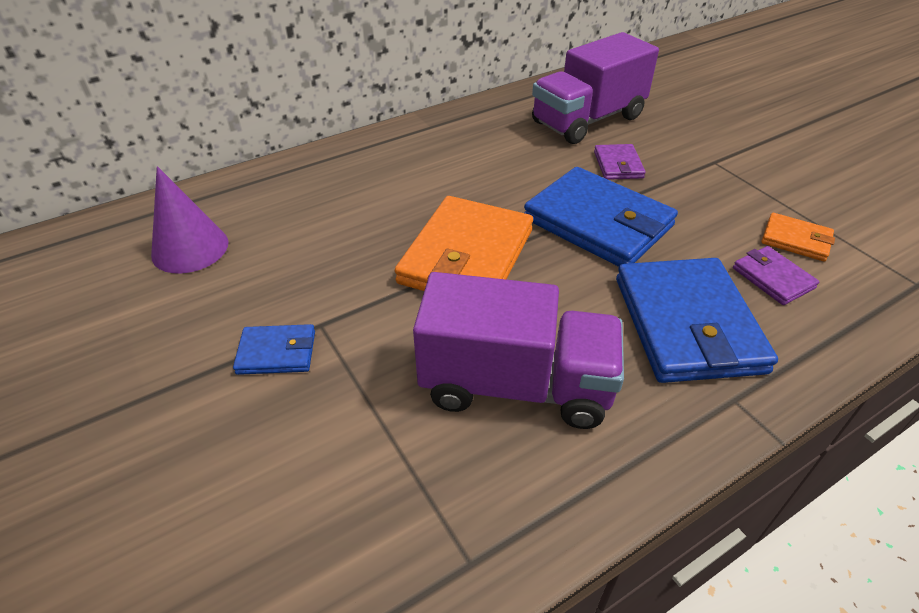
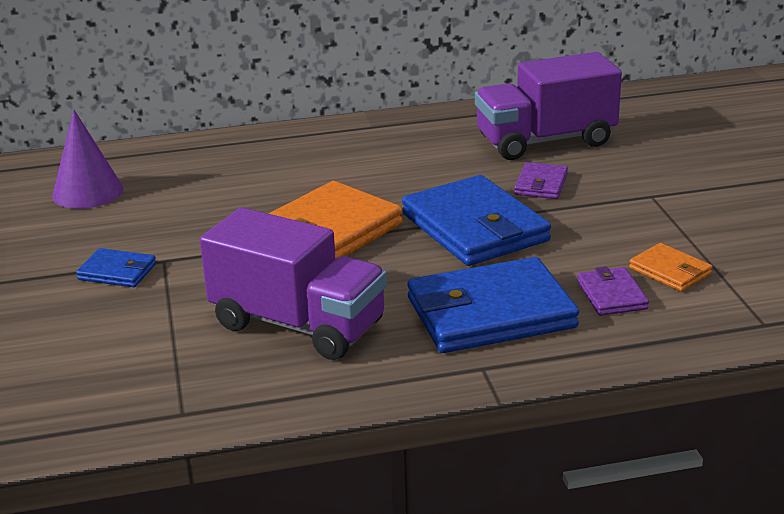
camera: 20 degrees right, 15 degrees down
blue wallet [616,258,778,383] -> blue wallet turned 60 degrees clockwise [407,257,579,353]

